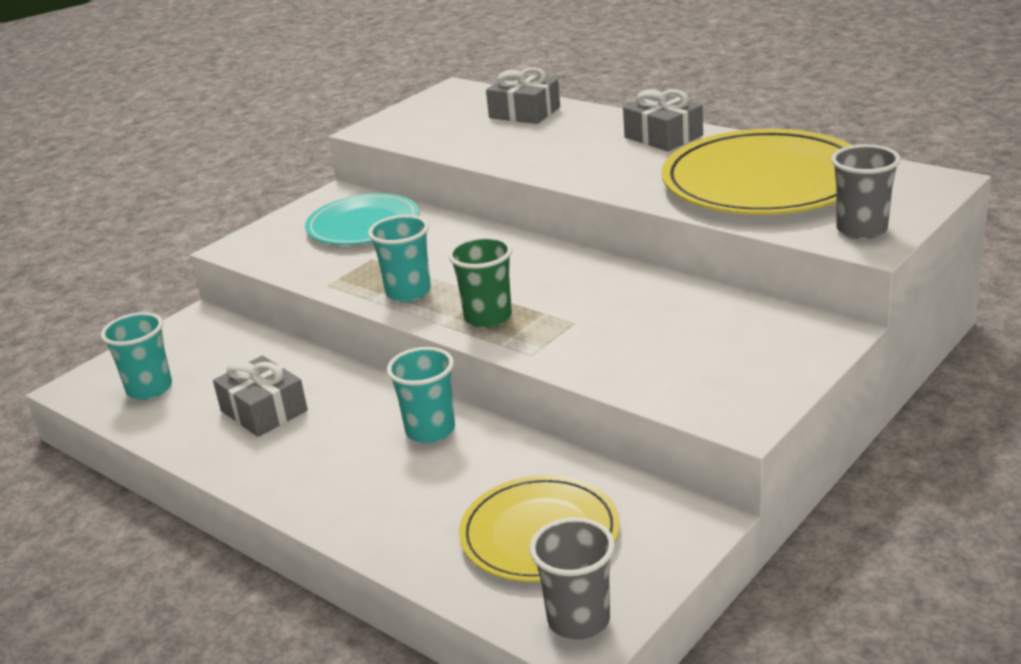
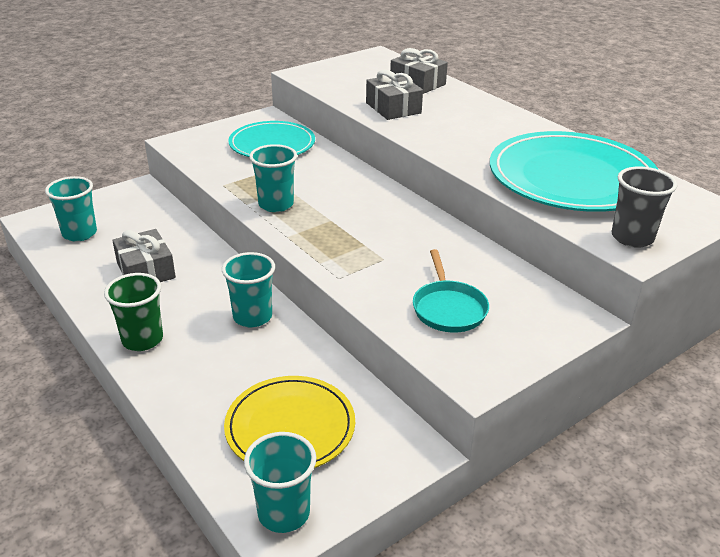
camera: 10 degrees right, 5 degrees up
green cup [448,236,512,328] -> green cup moved to [104,273,163,351]
grey cup [530,517,615,640] -> turquoise cup [244,432,317,533]
grey gift [623,89,703,151] -> grey gift moved to [366,70,423,120]
yellow plate [661,129,852,215] -> turquoise plate [490,131,659,212]
none -> turquoise pan [413,249,489,332]

